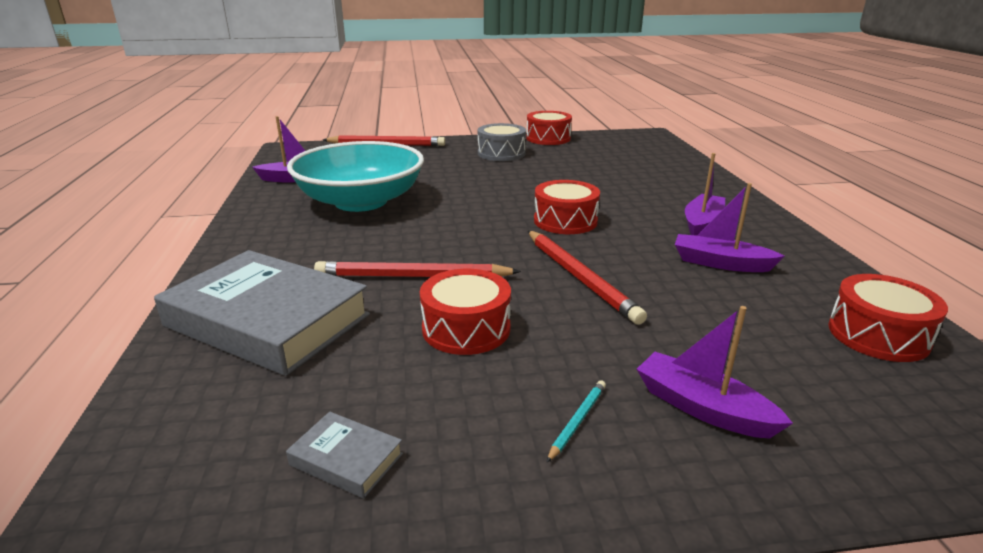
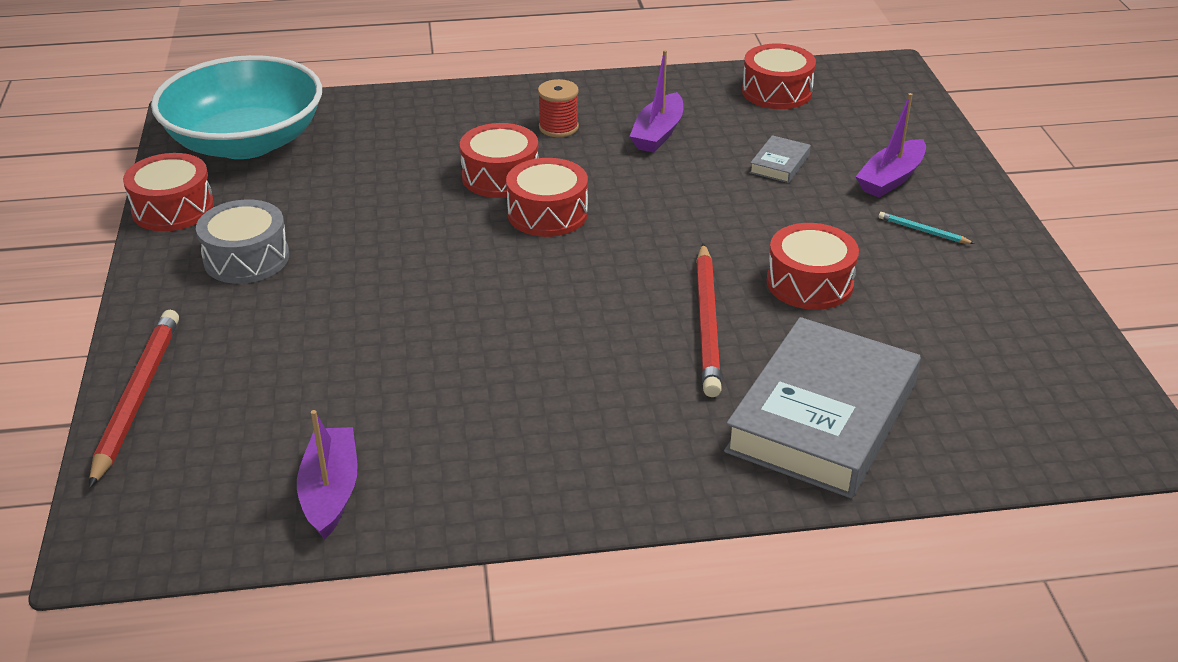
camera: 90 degrees left, 10 degrees up
grey book [286,412,403,499] -> grey book moved to [750,135,811,183]
turquoise bowl [287,141,424,212] -> turquoise bowl moved to [151,55,322,159]
red pencil [528,230,647,325] -> none
purple boat [685,153,725,236] -> red spool [538,79,579,137]
none -> red drum [460,123,539,198]

